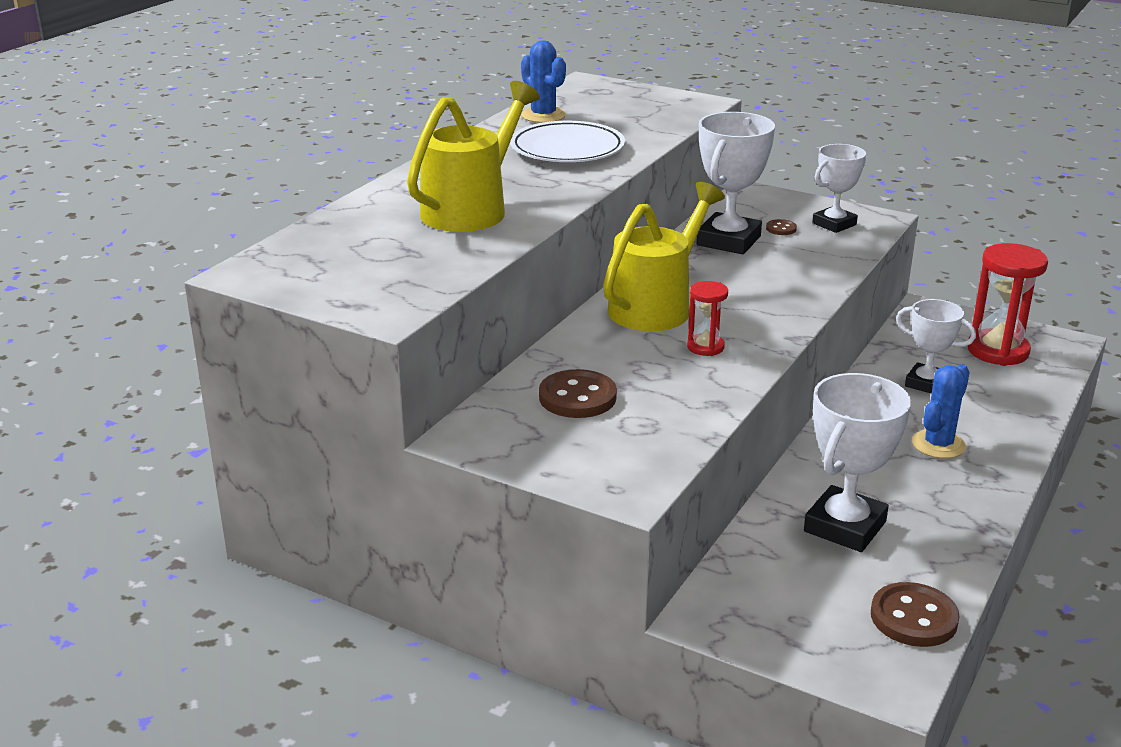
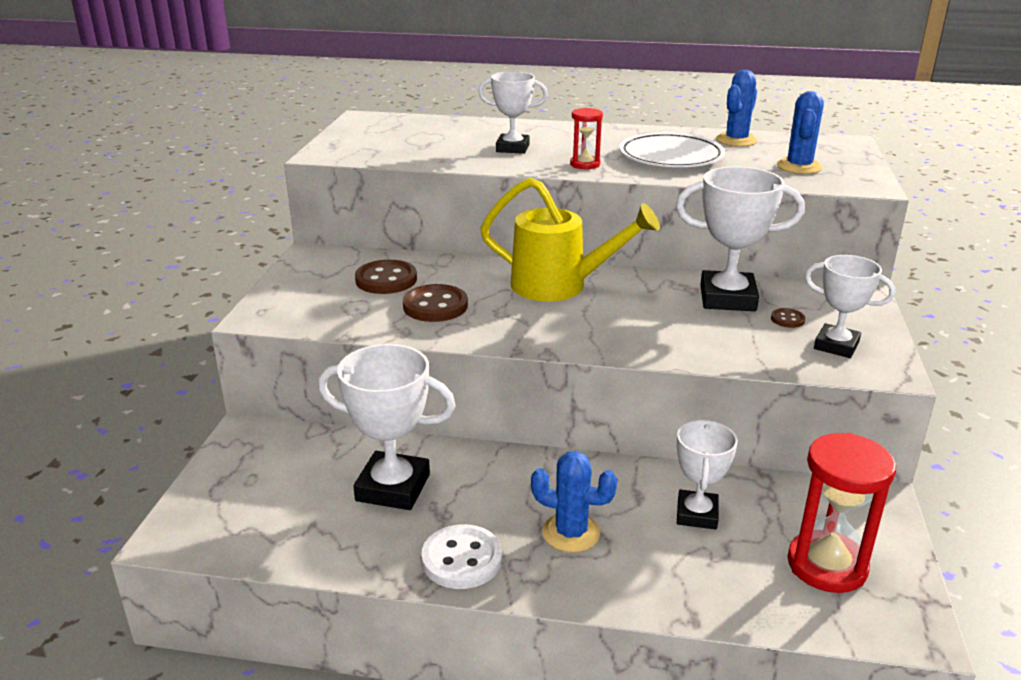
camera: 70 degrees right, 0 degrees up
yellow watering can [407,81,540,232] -> white trophy [478,72,548,154]
red hourglass [687,281,728,356] -> red hourglass moved to [570,108,603,169]
brown button [871,582,959,647] -> brown button moved to [403,284,468,322]
none -> white button [421,524,502,589]
none -> blue cactus [777,91,824,174]

